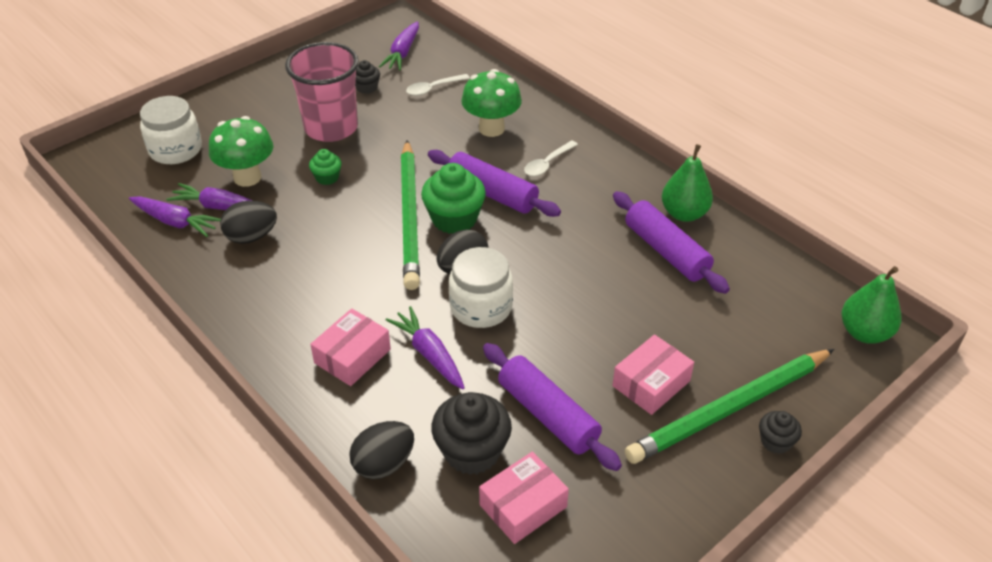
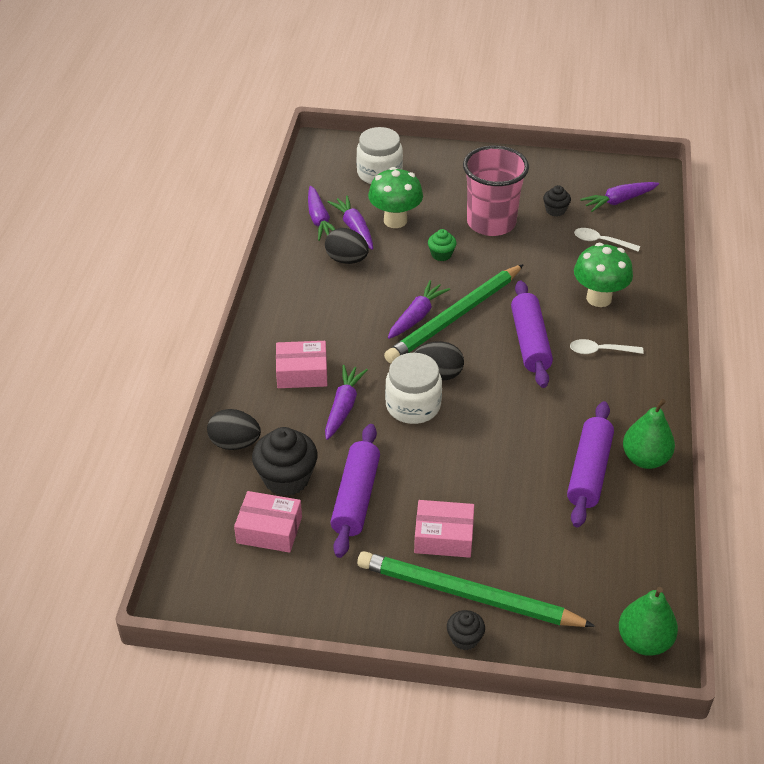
camera: 50 degrees right, 0 degrees up
green cupcake [421,163,486,234] -> none
none -> purple carrot [388,280,450,339]

